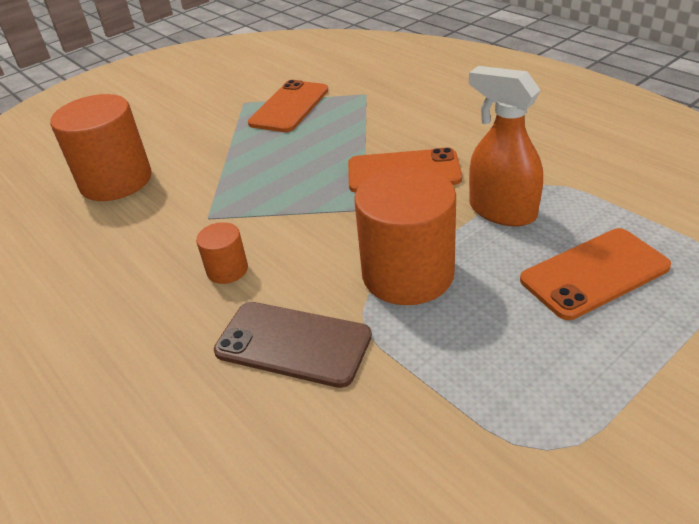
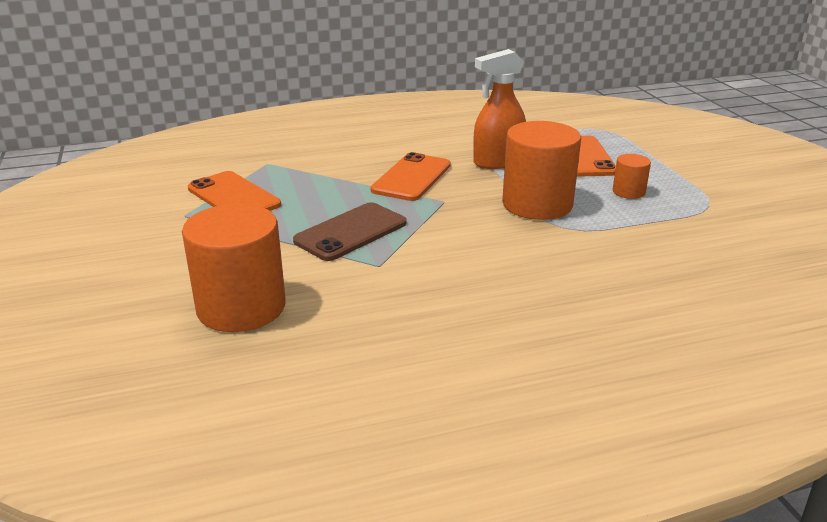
camera: 70 degrees left, 10 degrees down
orange cylinder [196,222,248,284] -> orange cylinder moved to [613,154,651,199]
brown phone [214,302,372,388] -> brown phone moved to [293,202,407,261]

